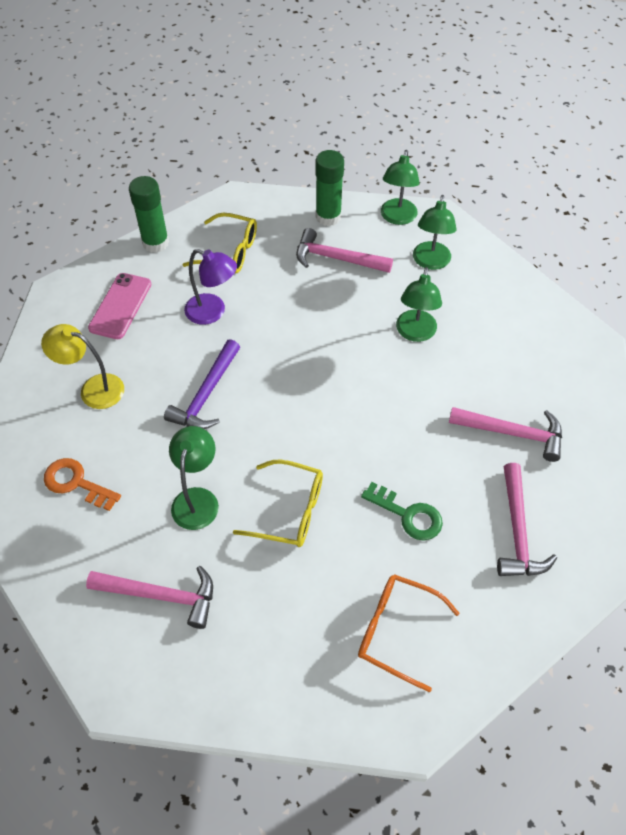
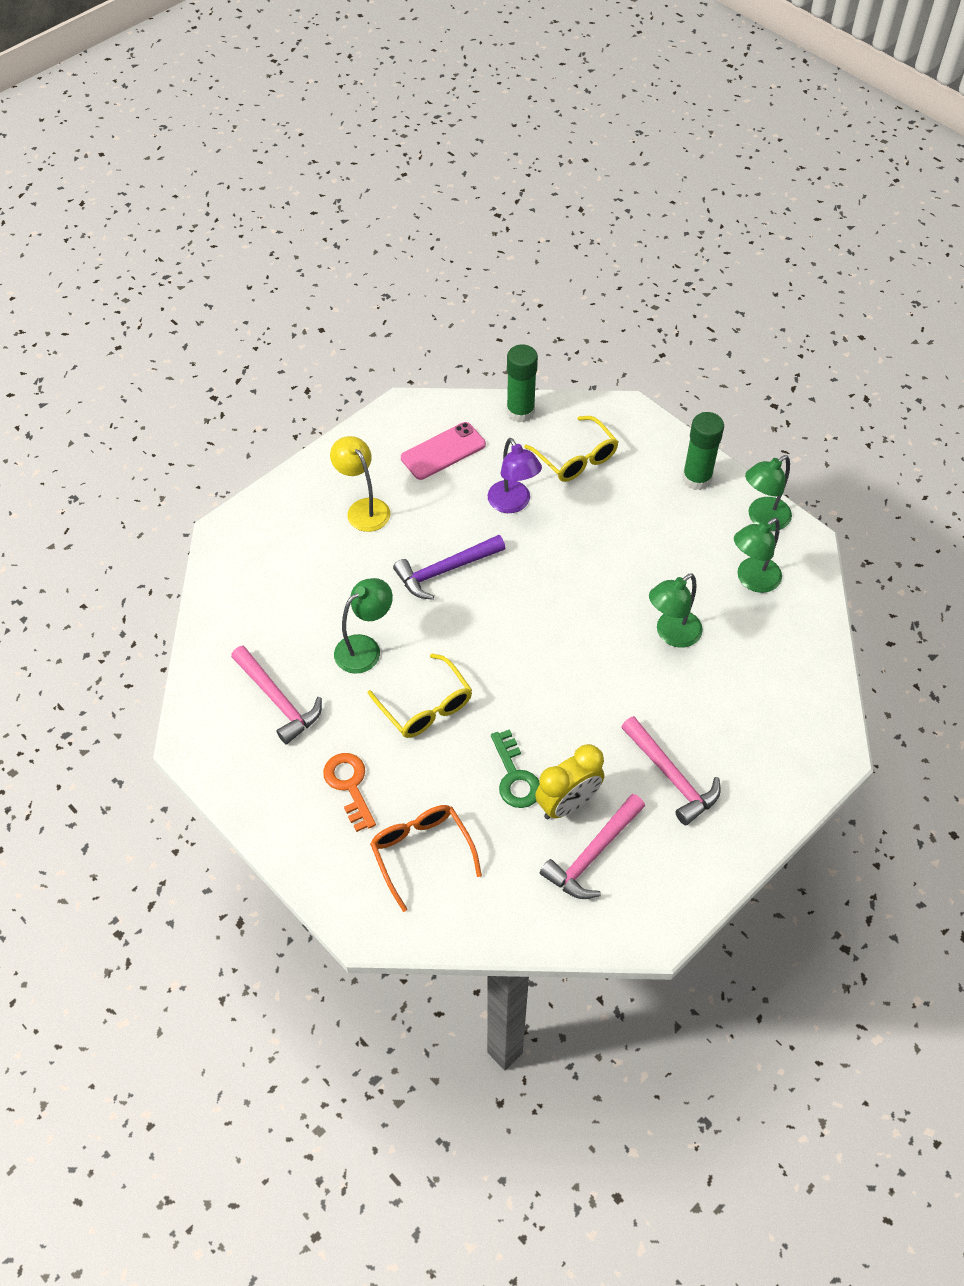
camera: 40 degrees right, 0 degrees up
orange key [44,458,121,511] -> orange key moved to [323,753,376,832]
pink hammer [296,228,393,273] -> none
none -> yellow clock [535,744,604,819]

